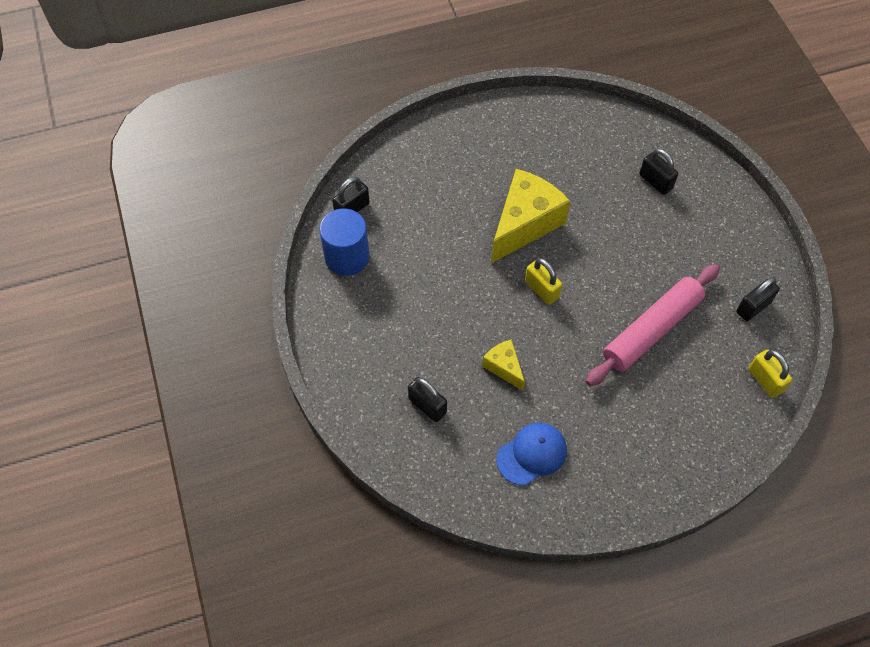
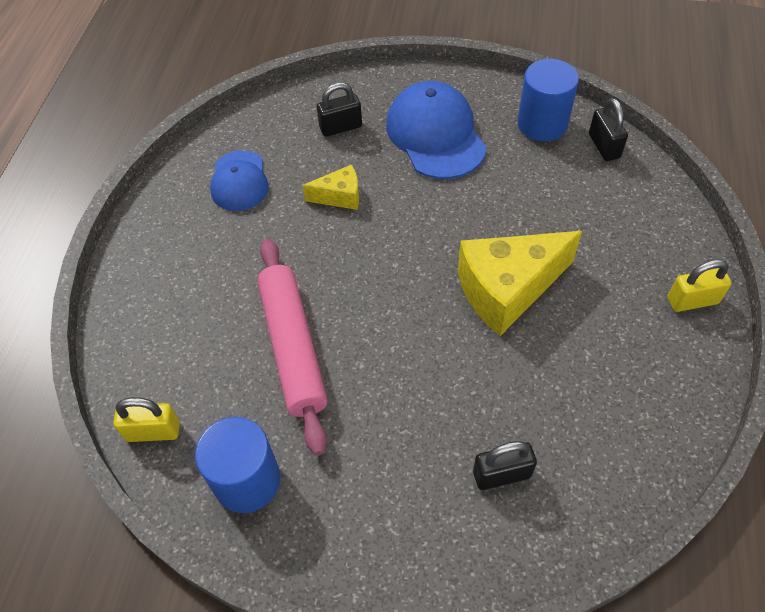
camera: 120 degrees right, 5 degrees down
yellow cheese [491,169,570,263] -> yellow cheese turned 90 degrees clockwise [458,231,582,336]
yellow padlock [525,258,562,305] -> yellow padlock moved to [668,259,732,312]
black padlock [736,277,780,321] -> blue cylinder [195,417,281,513]
none -> blue cap [386,81,487,179]

